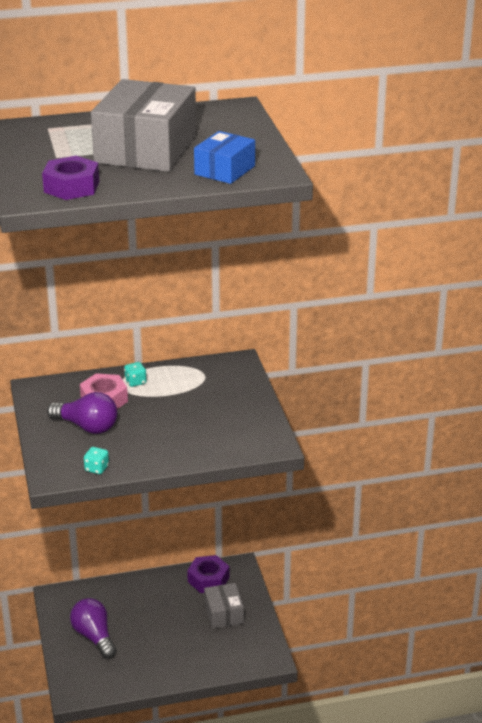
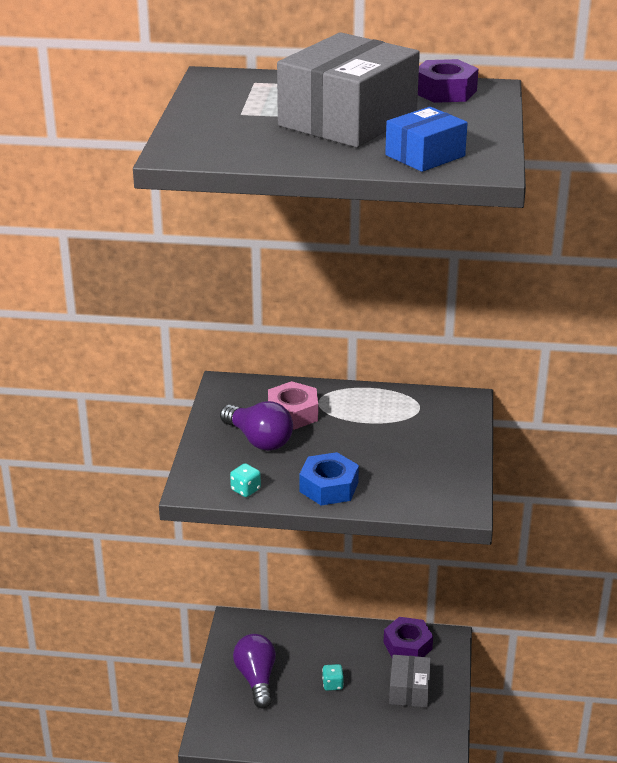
camera: 20 degrees right, 0 degrees up
purple nut [42,156,99,200] -> purple nut moved to [418,59,479,103]
turquoise dice [124,362,146,387] -> turquoise dice moved to [322,664,344,691]
none -> blue nut [299,452,359,506]

